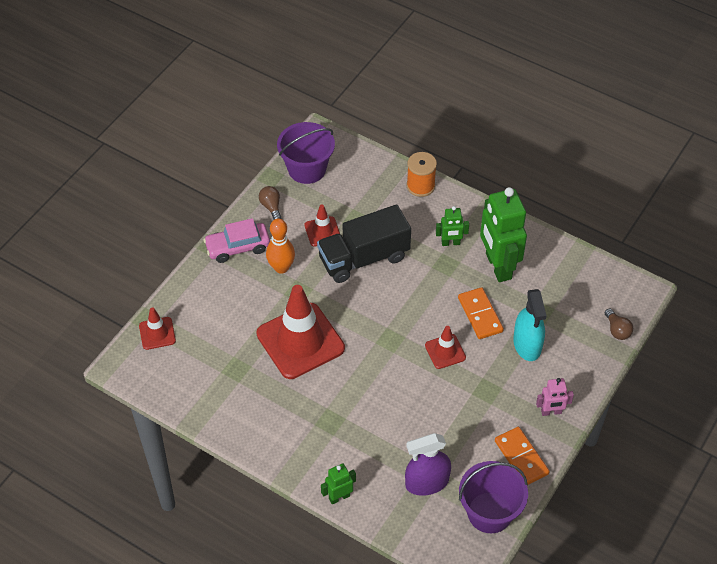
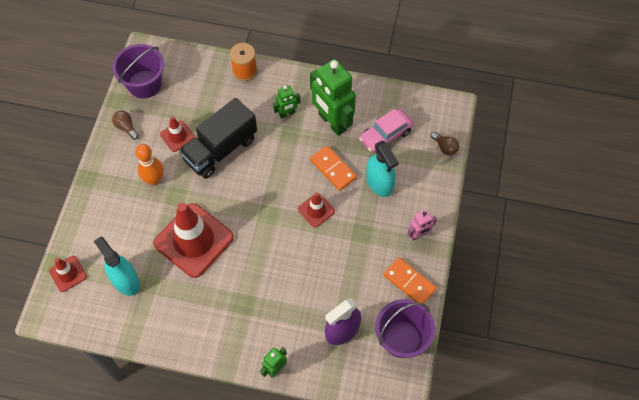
camera: 20 degrees left, 10 degrees up
pink car [203,218,270,263] -> pink car moved to [359,109,413,153]
none -> turquoise spray bottle [94,236,140,296]

